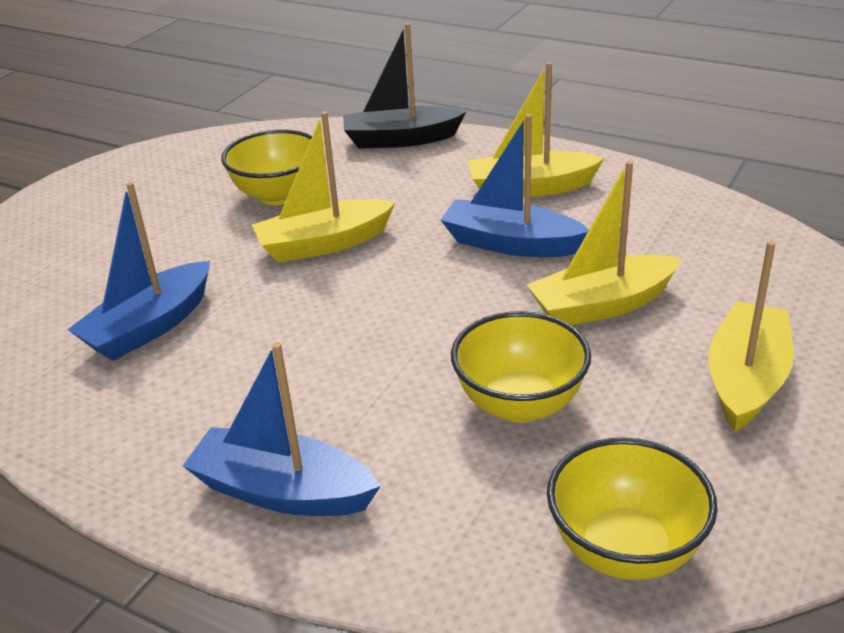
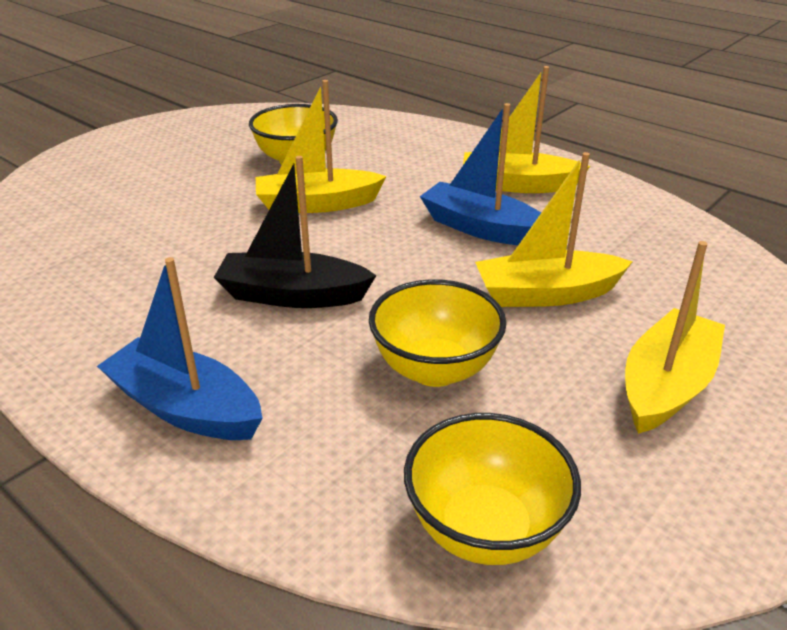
camera: 10 degrees right, 0 degrees up
blue boat [67,182,210,361] -> none
black boat [343,23,466,149] -> black boat moved to [213,156,376,308]

